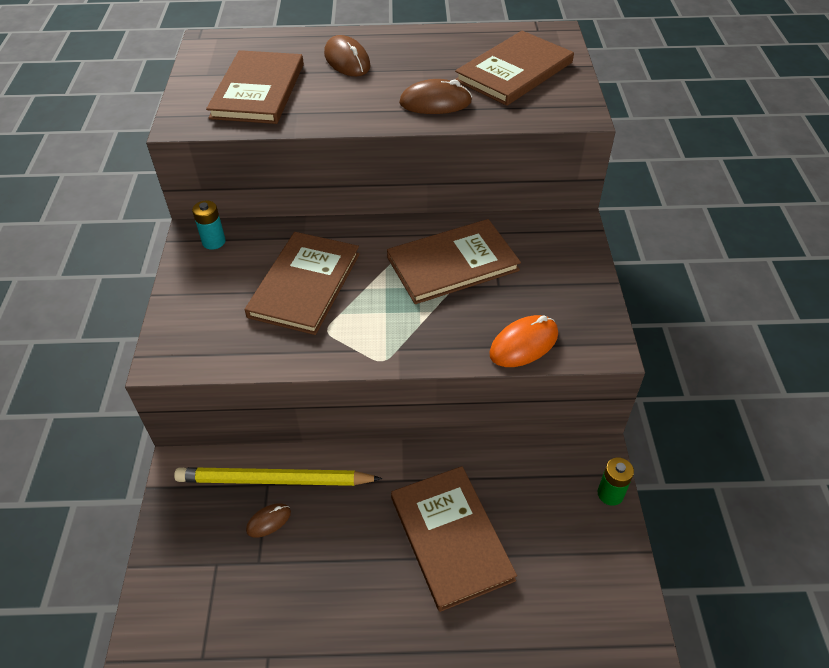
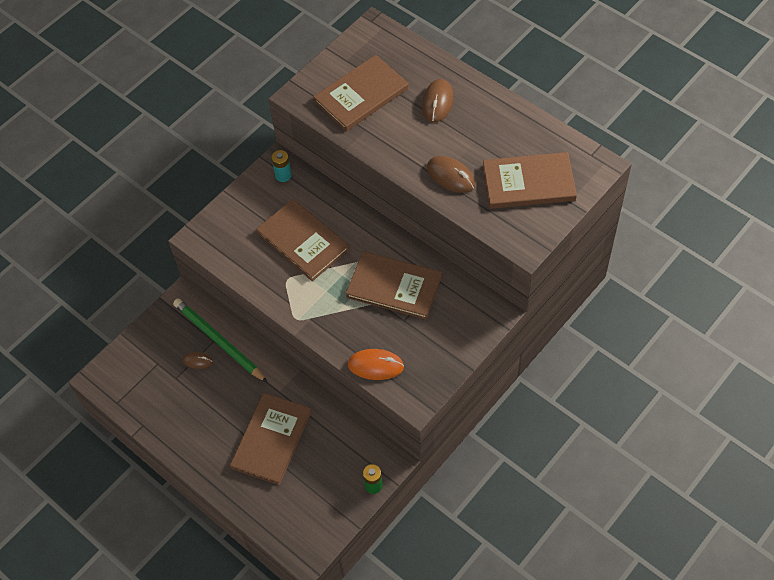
camera: 45 degrees right, 10 degrees up
yellow pencil [174,467,382,486] -> green pencil [173,298,268,383]
brown book [245,232,360,335] -> brown book turned 75 degrees clockwise [256,199,349,281]

